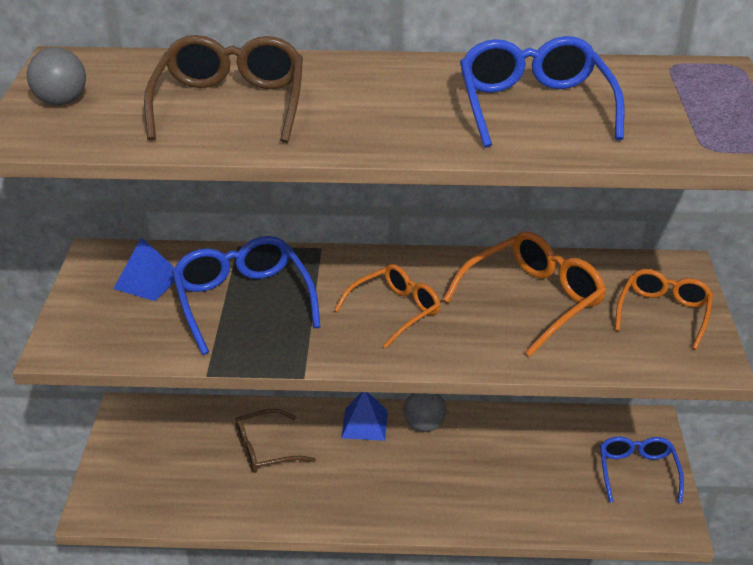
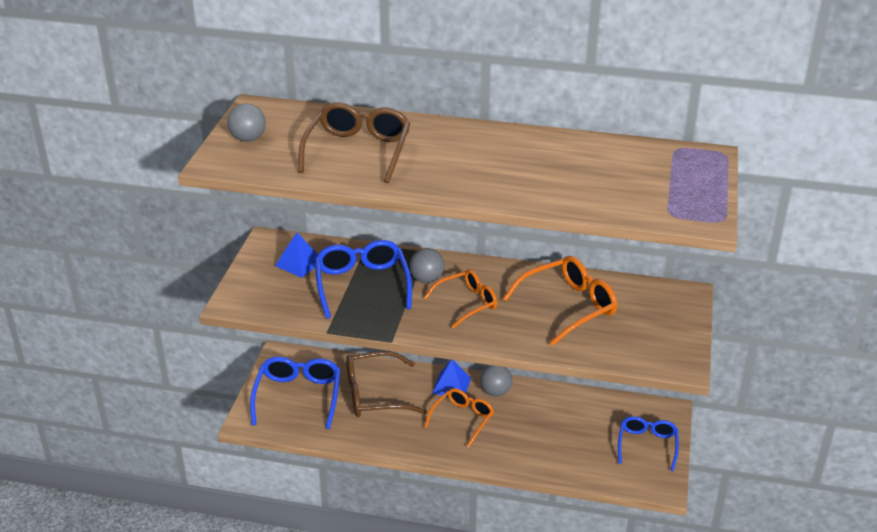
camera: 10 degrees right, 0 degrees up
brown glasses [235,409,316,473] -> brown glasses [346,351,427,417], size x1.50
blue glasses [460,36,624,148] -> blue glasses moved to [250,357,340,429]
orange glasses [615,269,713,350] -> orange glasses moved to [424,388,494,447]
none -> grey ball [409,248,444,283]

